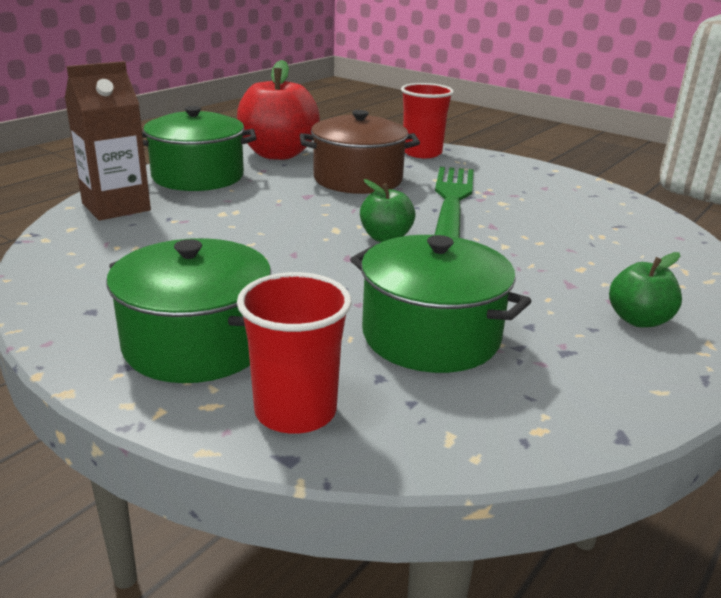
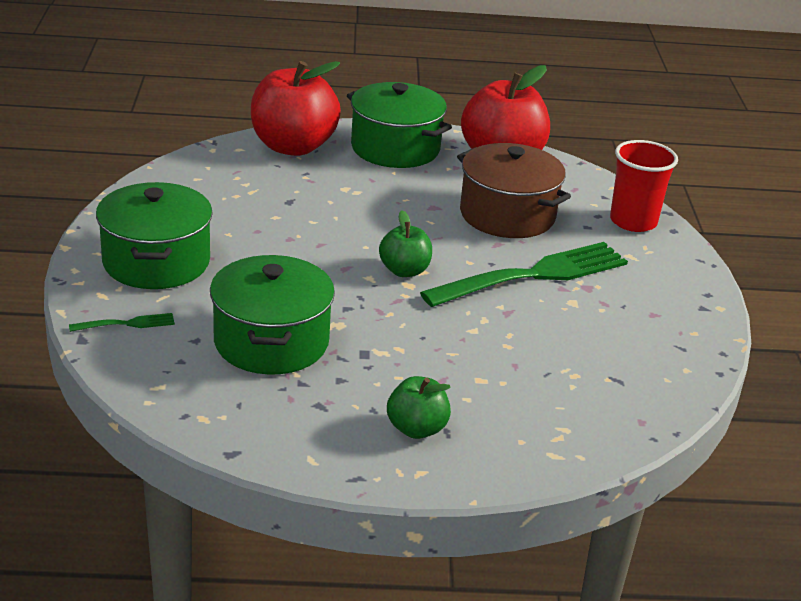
camera: 50 degrees right, 5 degrees up
brown carton [65,61,151,221] -> red apple [251,61,341,156]
red cup [237,272,352,434] -> green fork [69,313,175,332]

